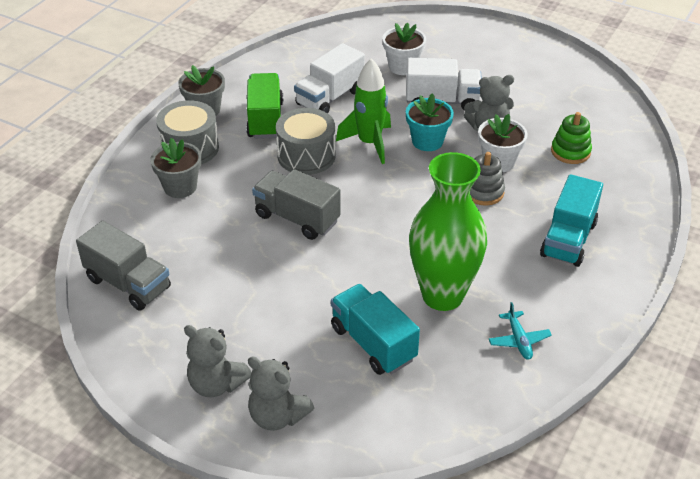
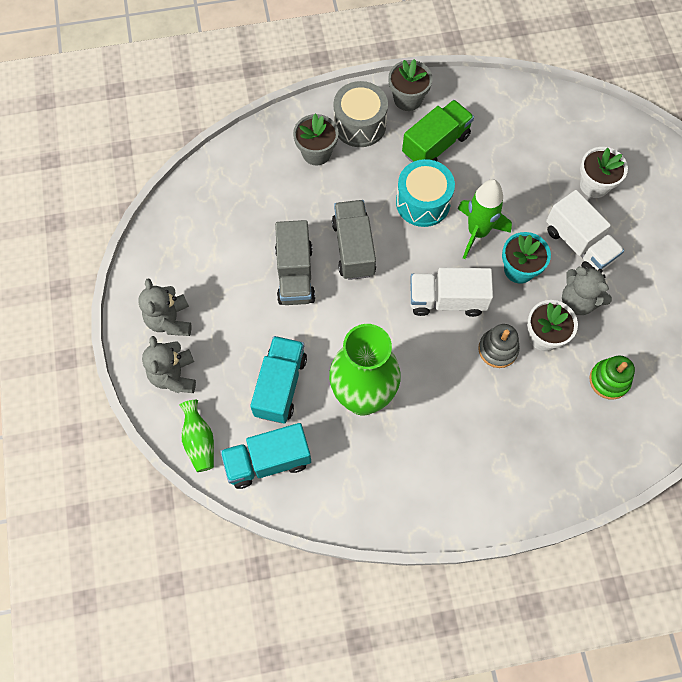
camera: 50 degrees right, 25 degrees up
grey truck [76,221,171,310] -> grey truck moved to [275,220,315,305]
grey drum [276,108,335,175] -> turquoise drum [396,159,455,227]
white truck [294,43,365,113] -> white truck moved to [410,268,493,317]
turquoise plane [489,302,552,360] -> none
turquoise truck [540,174,603,267] -> turquoise truck moved to [220,423,311,489]
none -> green vase [179,400,214,472]

